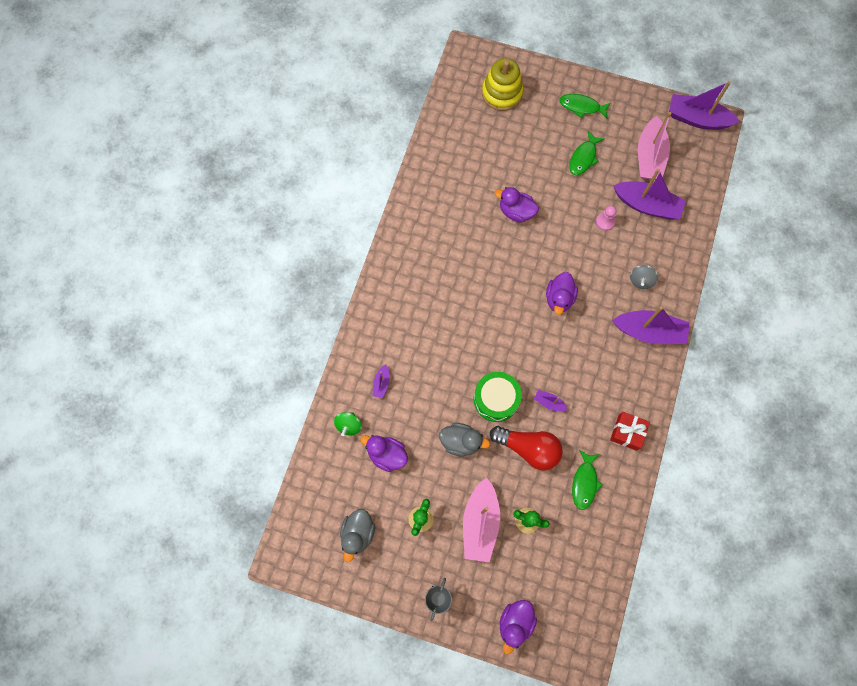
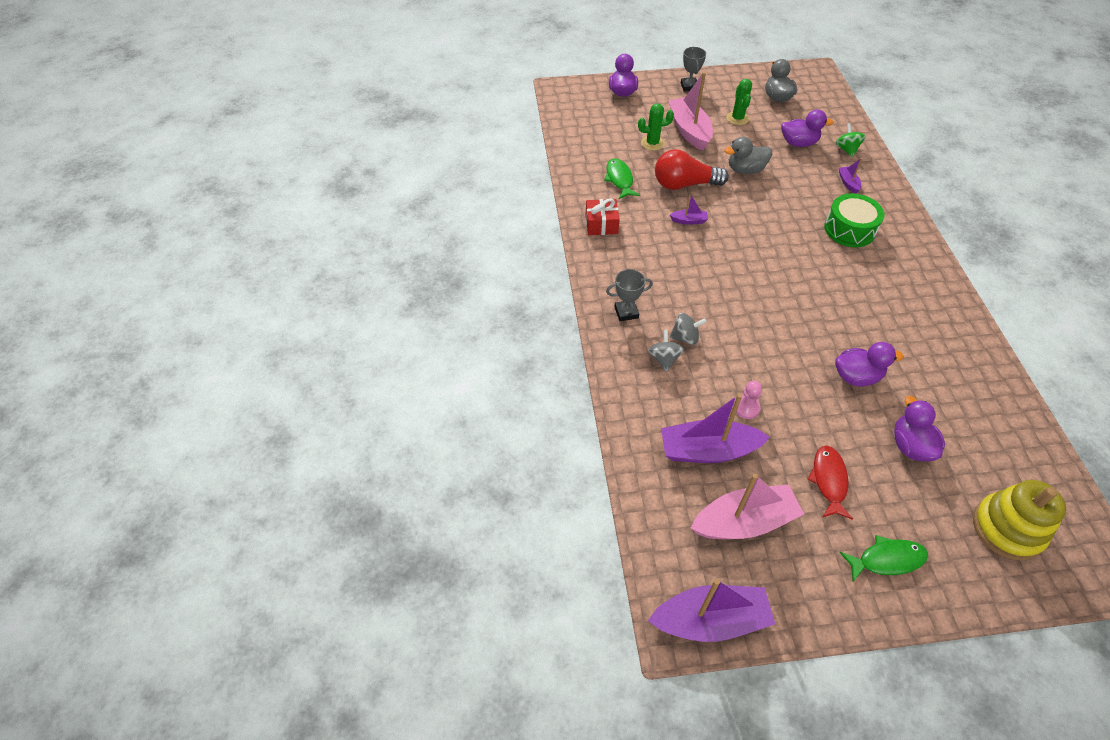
camera: 155 degrees right, 20 degrees down
green drum [474,372,522,422] -> green drum moved to [824,193,884,247]
purple duck [546,272,578,315] -> purple duck moved to [894,396,945,461]
green fish [569,131,604,175] -> red fish [807,446,853,520]
purple boat [612,306,690,344] -> grey trophy [606,269,653,321]
pink boat [638,112,672,180] -> pink boat turned 90 degrees clockwise [691,474,804,539]
none -> grey spinning top [669,313,707,345]

